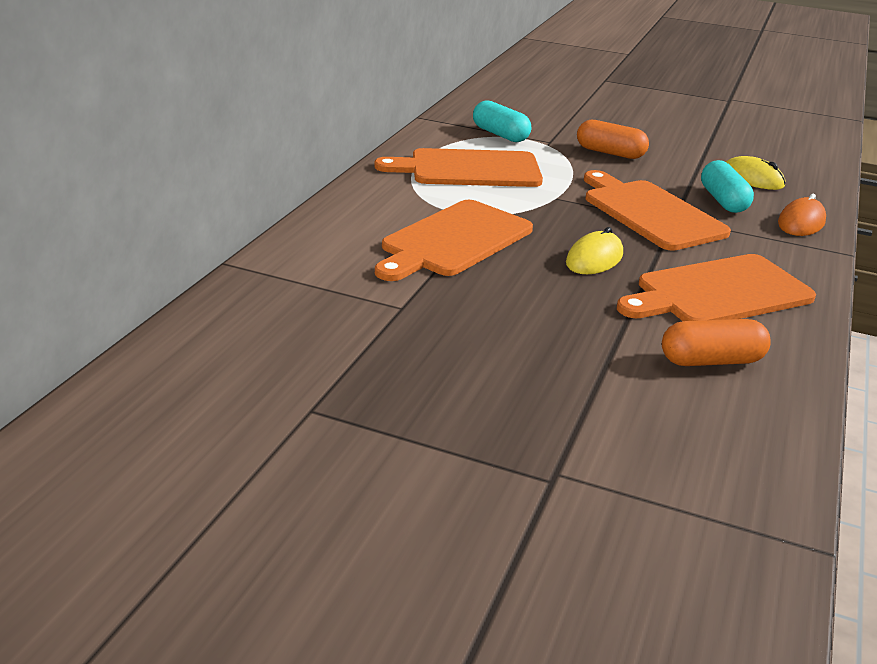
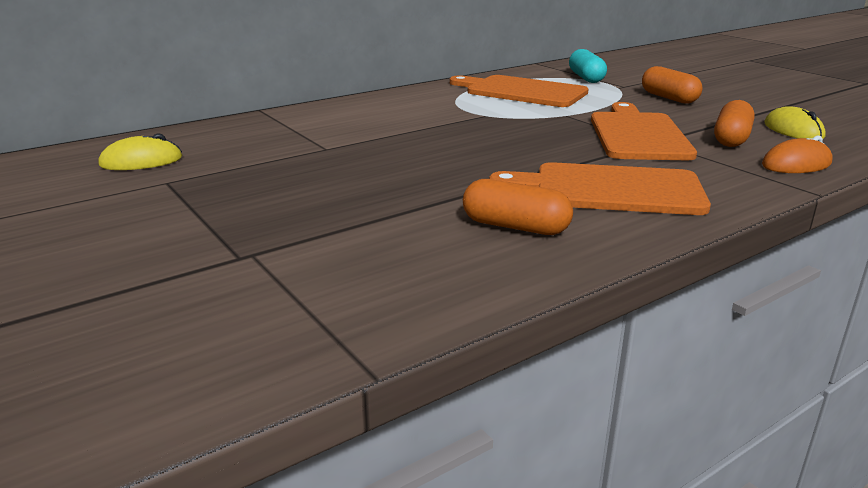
camera: 35 degrees right, 5 degrees down
orange cutting board [375,200,533,281] -> none
yellow mouse [566,227,623,274] -> yellow mouse moved to [98,133,182,170]
turquoise capsule [701,160,754,213] -> orange capsule [714,100,755,147]

